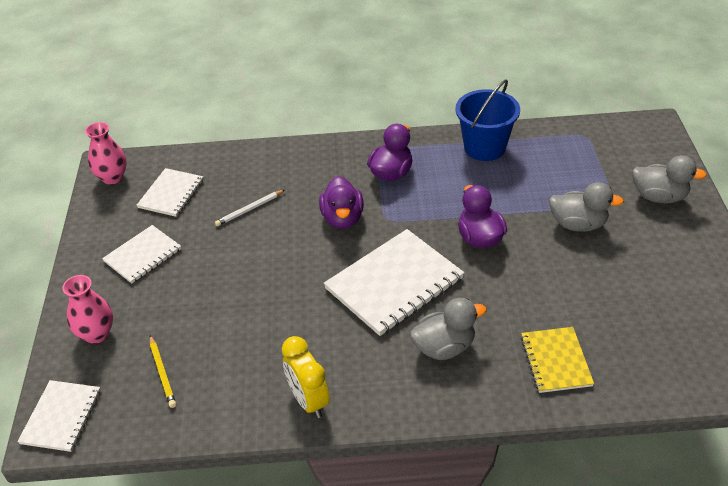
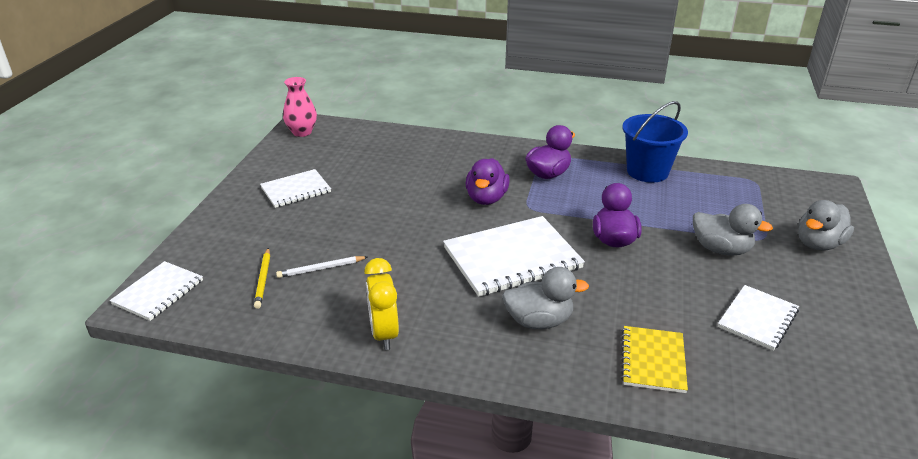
camera: 15 degrees right, 10 degrees down
pink vase [62,275,113,344] -> none
white notebook [137,168,204,217] -> white notebook moved to [718,285,799,351]
white pencil [215,190,285,226] -> white pencil moved to [276,256,367,278]
grey duck [632,155,707,204] -> grey duck turned 105 degrees clockwise [798,200,854,250]

